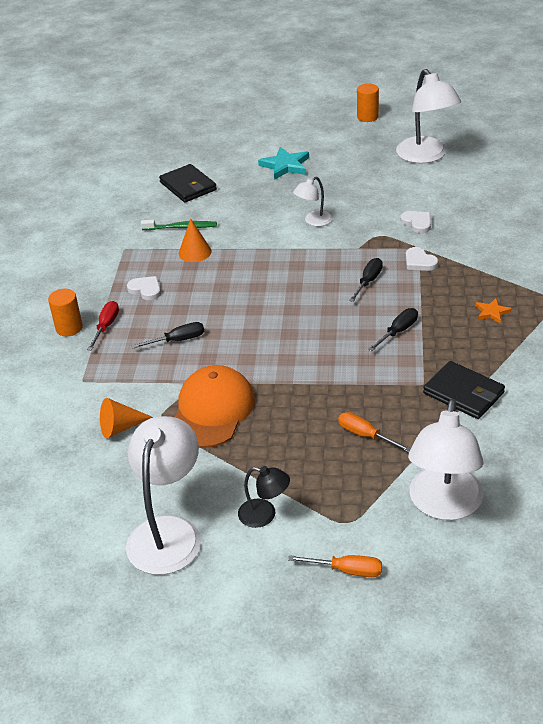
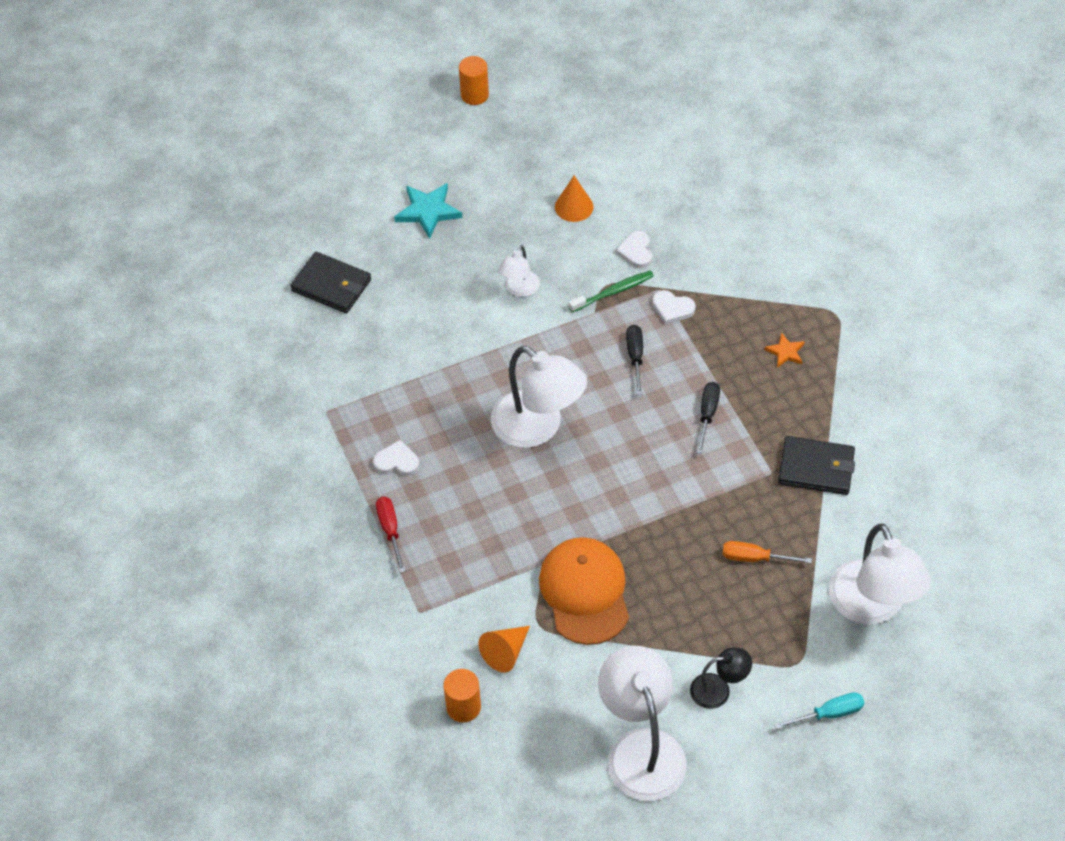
camera: 30 degrees left, 15 degrees up
orange cylinder [48,289,83,336] -> orange cylinder moved to [443,669,481,723]
black screwdriver [131,322,204,348] -> none
green toothbrush [141,220,217,230] -> green toothbrush moved to [569,270,654,313]
orange cone [179,218,212,262] -> orange cone moved to [555,176,593,222]
orange screwdriver [288,555,382,577] -> turquoise screwdriver [774,692,864,729]
white lamp [396,69,461,163] -> white lamp moved to [491,346,587,448]
white heart [400,211,431,233] -> white heart turned 120 degrees counterclockwise [616,231,652,268]

